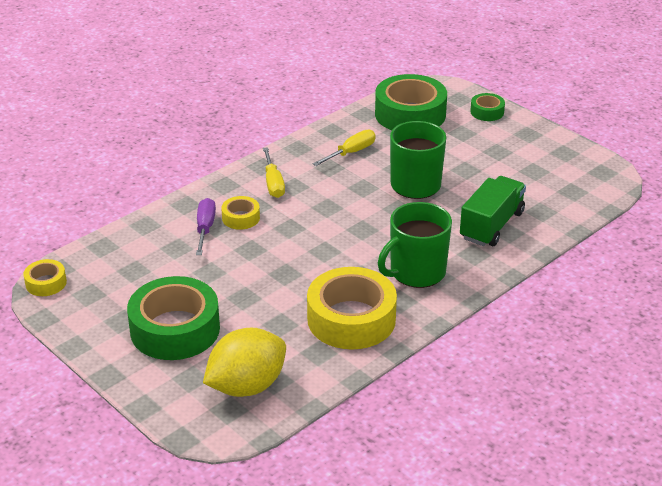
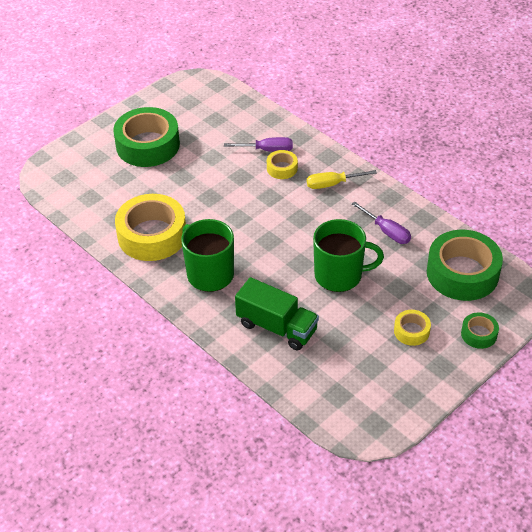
camera: 90 degrees right, 10 degrees up
yellow tape [23,259,67,296] -> yellow tape moved to [394,310,431,346]
yellow lemon [203,328,286,397] -> none
yellow screwdriver [313,130,376,166] -> purple screwdriver [352,202,411,244]

